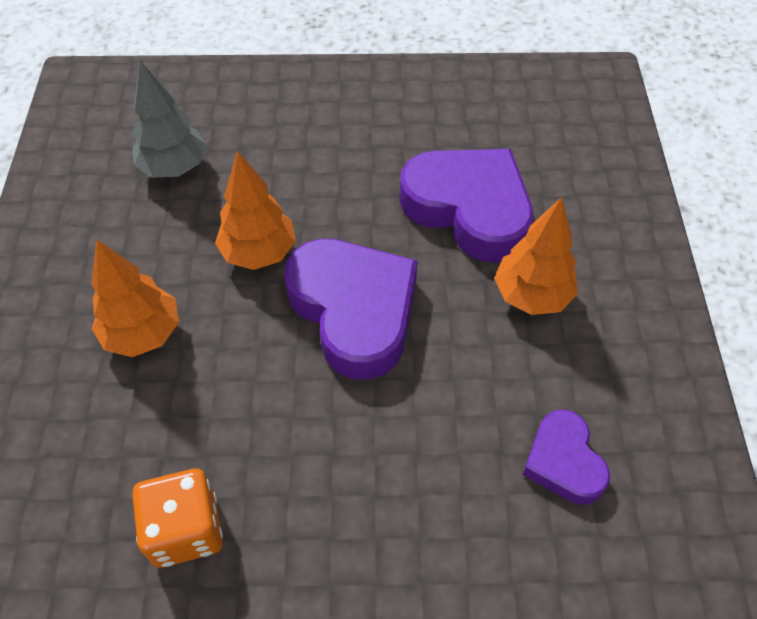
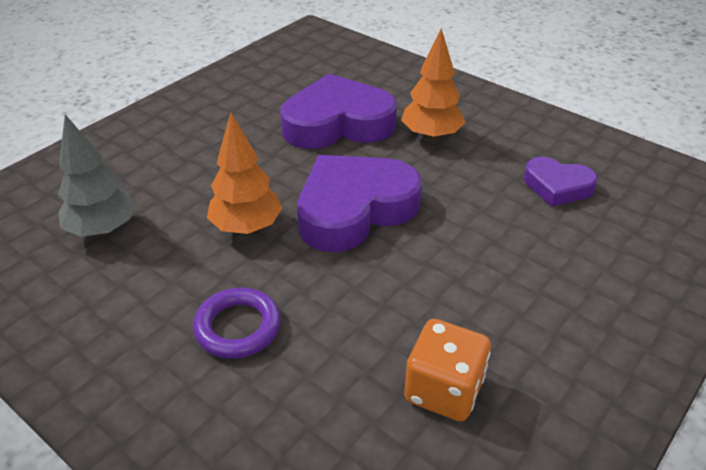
camera: 50 degrees left, 15 degrees down
orange tree [91,239,179,357] -> purple ring [193,288,281,359]
purple heart [284,239,418,380] -> purple heart turned 45 degrees counterclockwise [297,155,422,252]

